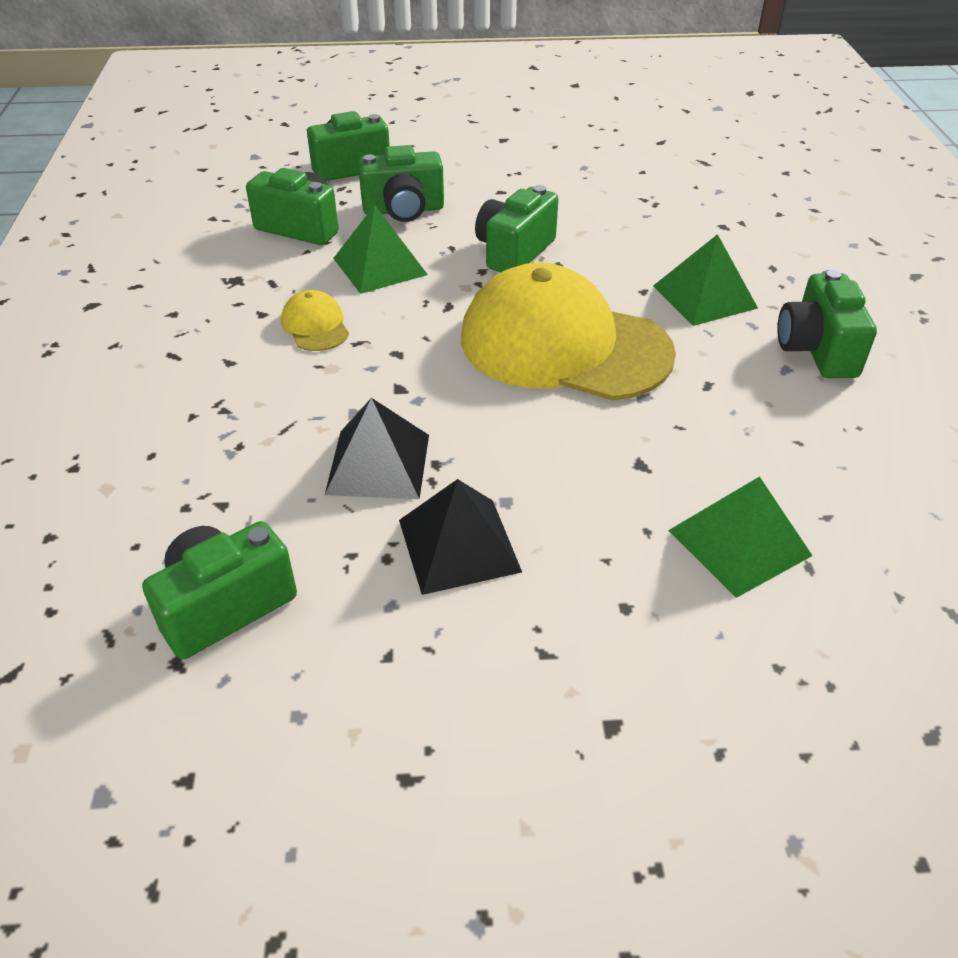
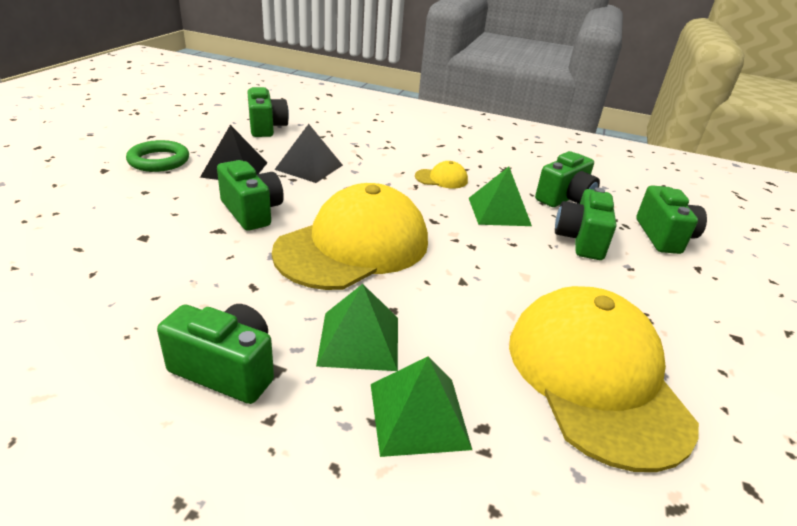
camera: 110 degrees right, 10 degrees down
green camera [475,185,558,272] -> green camera moved to [217,160,284,231]
green pyramid [668,476,812,598] -> green pyramid moved to [371,357,472,457]
none -> green ring [126,140,189,172]
none -> yellow cap [509,286,699,472]

